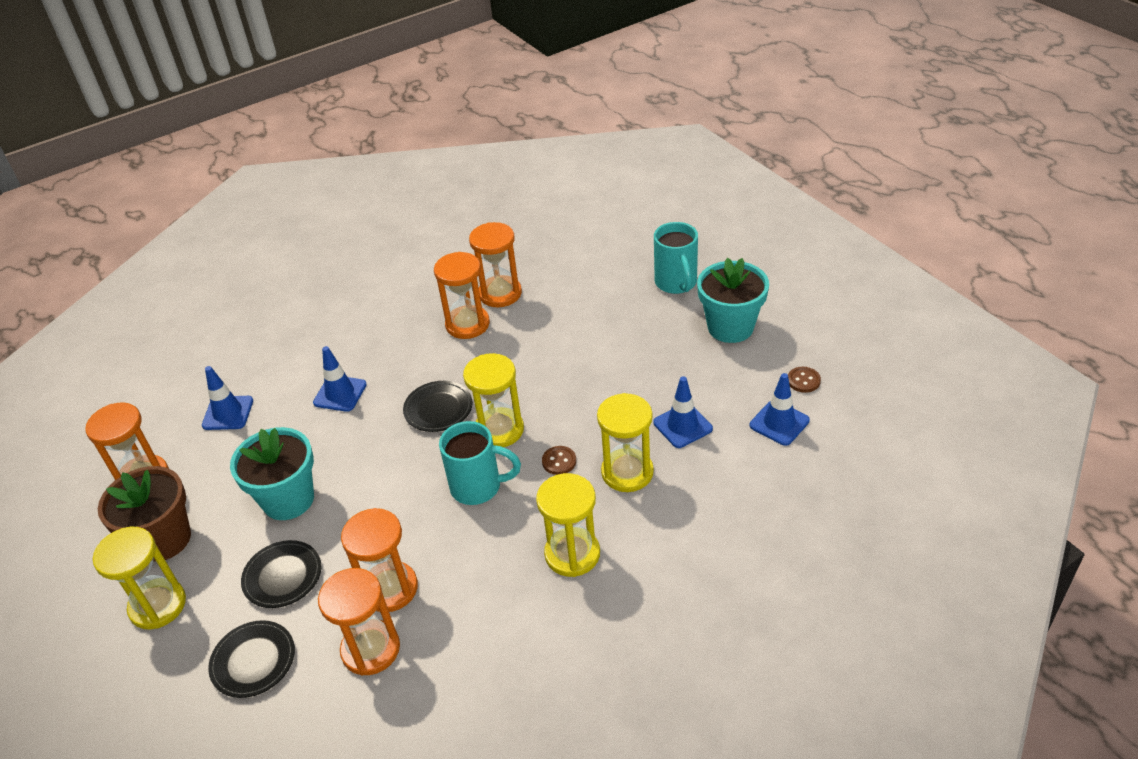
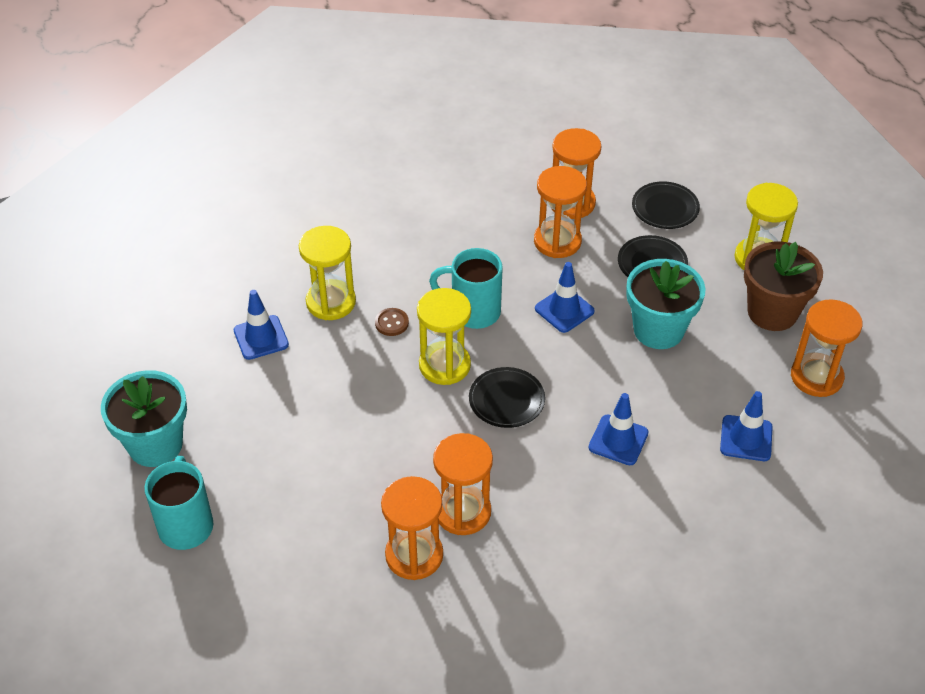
camera: 175 degrees left, 5 degrees up
yellow hourglass [536,473,600,577] -> none
blue traffic cone [750,373,810,446] -> blue traffic cone moved to [535,262,595,333]
brown button [788,367,821,393] -> none

